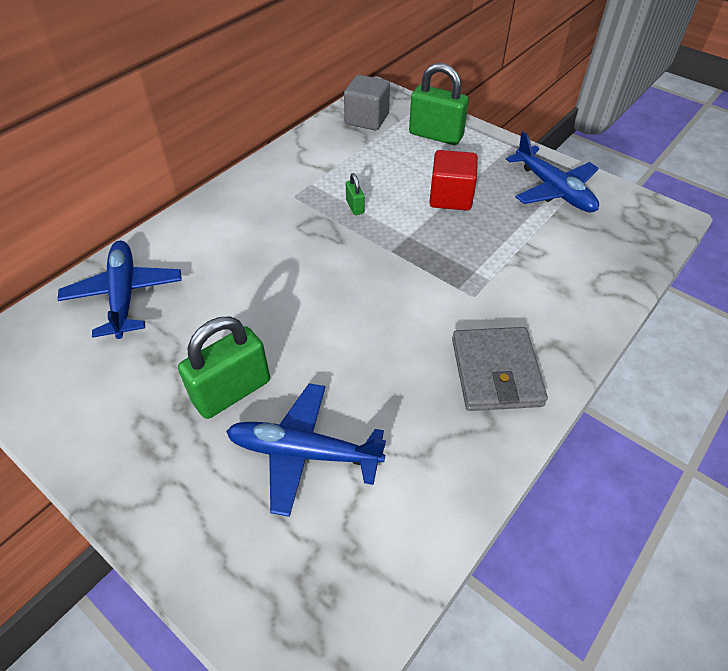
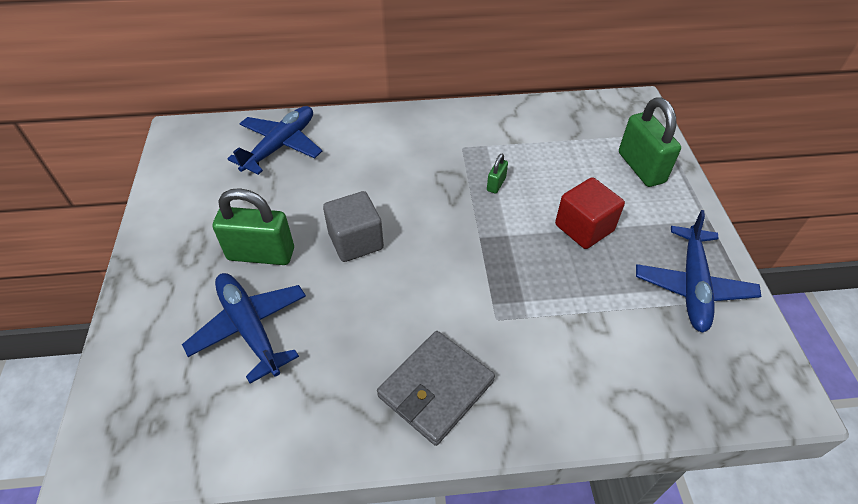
camera: 45 degrees right, 0 degrees up
grey cube [344,75,390,130] -> grey cube moved to [323,191,384,262]

